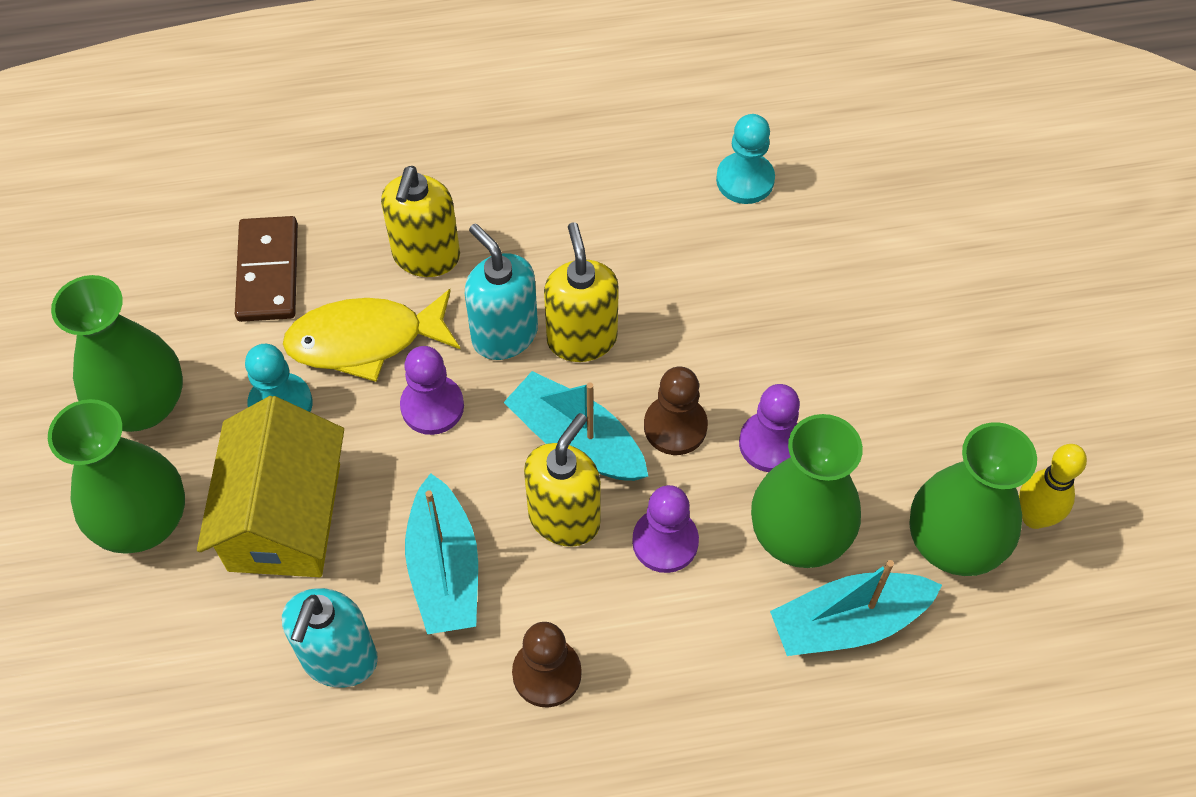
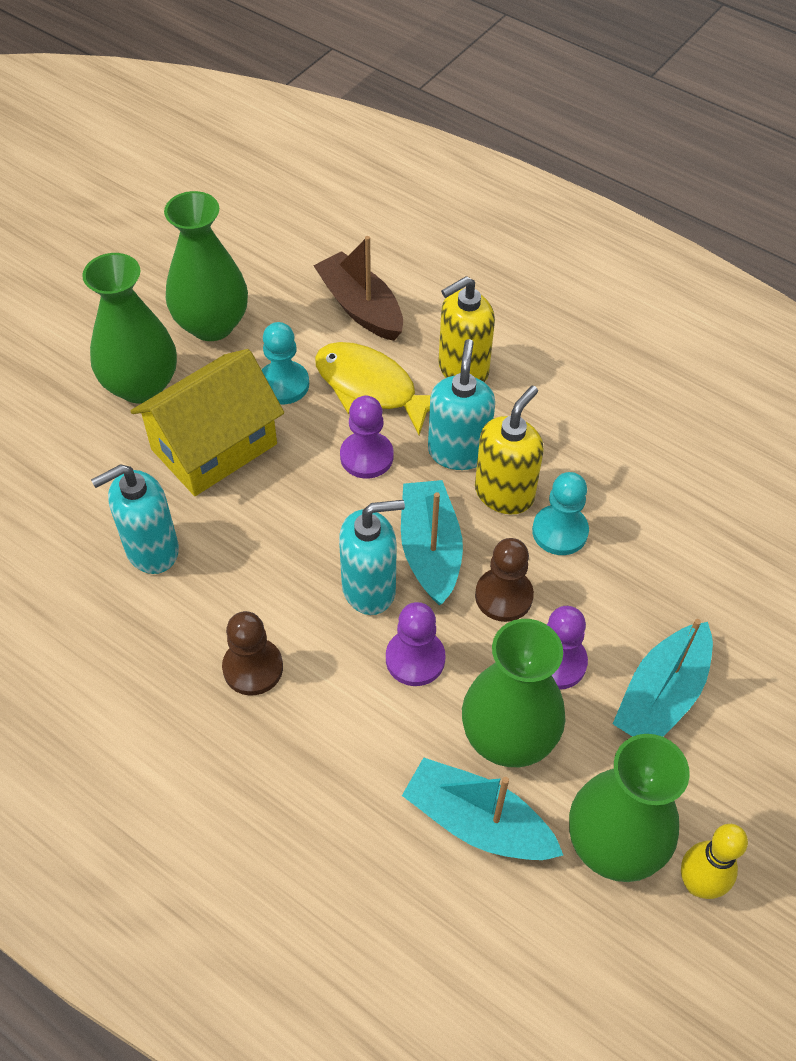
camera: 45 degrees right, 5 degrees down
brown domino [235,216,298,322] -> brown boat [313,236,403,341]
turquoise boat [405,473,478,635] -> turquoise boat moved to [613,619,713,737]
yellow soap dispenser [524,413,601,547] -> turquoise soap dispenser [339,500,405,615]
turquoise pawn [716,114,775,204] -> turquoise pawn moved to [532,472,589,555]

